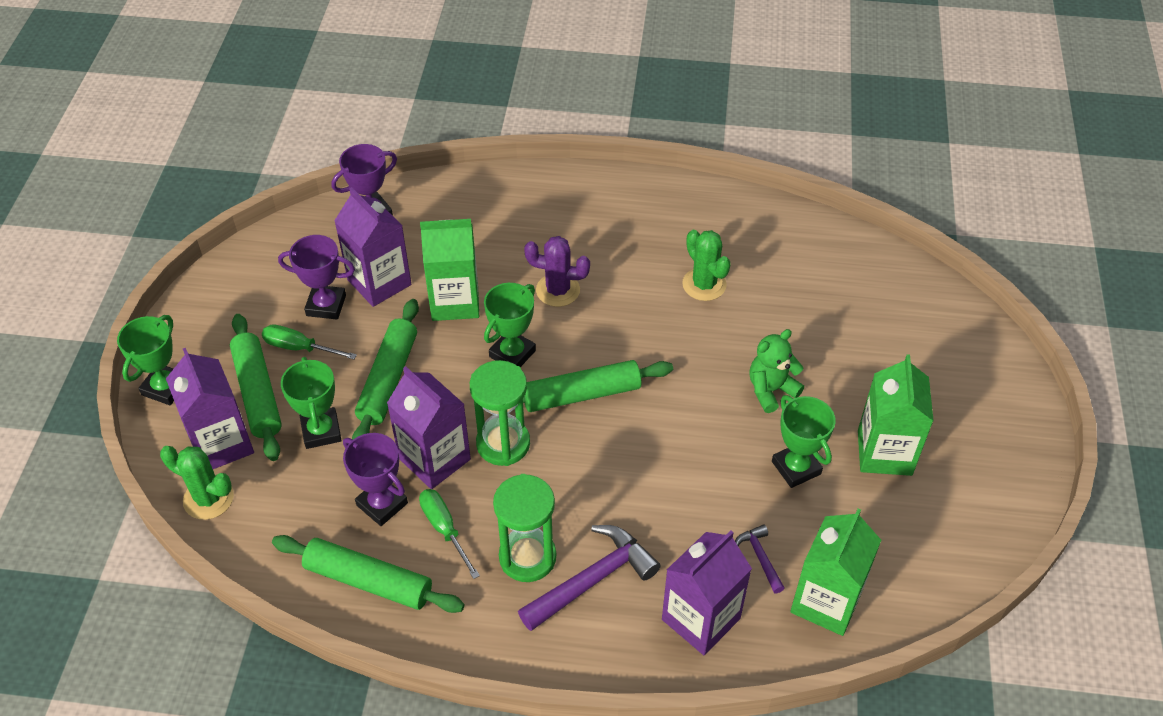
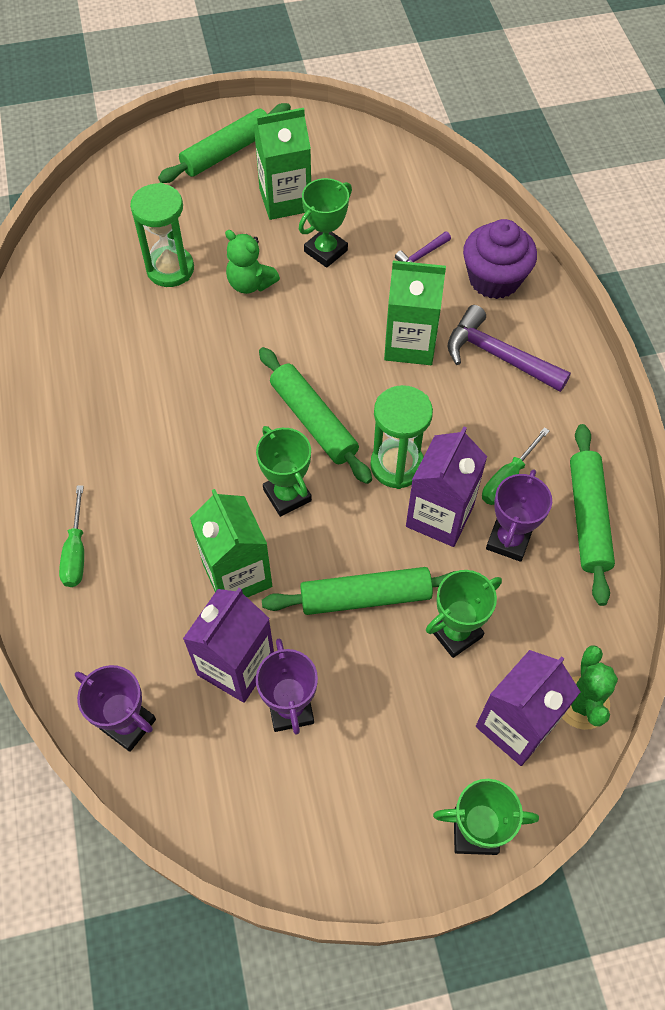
camera: 110 degrees left, 10 degrees up
green rolling pin [230,314,282,461] -> green rolling pin moved to [158,103,291,183]
green screwdriver [262,324,357,360] -> green screwdriver moved to [59,485,84,587]
green trophy [484,283,536,367] -> green trophy turned 45 degrees clockwise [256,426,312,517]
green hourglass [493,474,556,582] -> green hourglass moved to [130,183,194,287]
purple cactus [524,236,590,307] -> none
purple carton [662,530,752,655] -> purple cupcake [463,219,537,299]
green cactus [682,230,731,301] -> none
green carton [790,508,881,636] -> green carton moved to [384,261,446,365]

